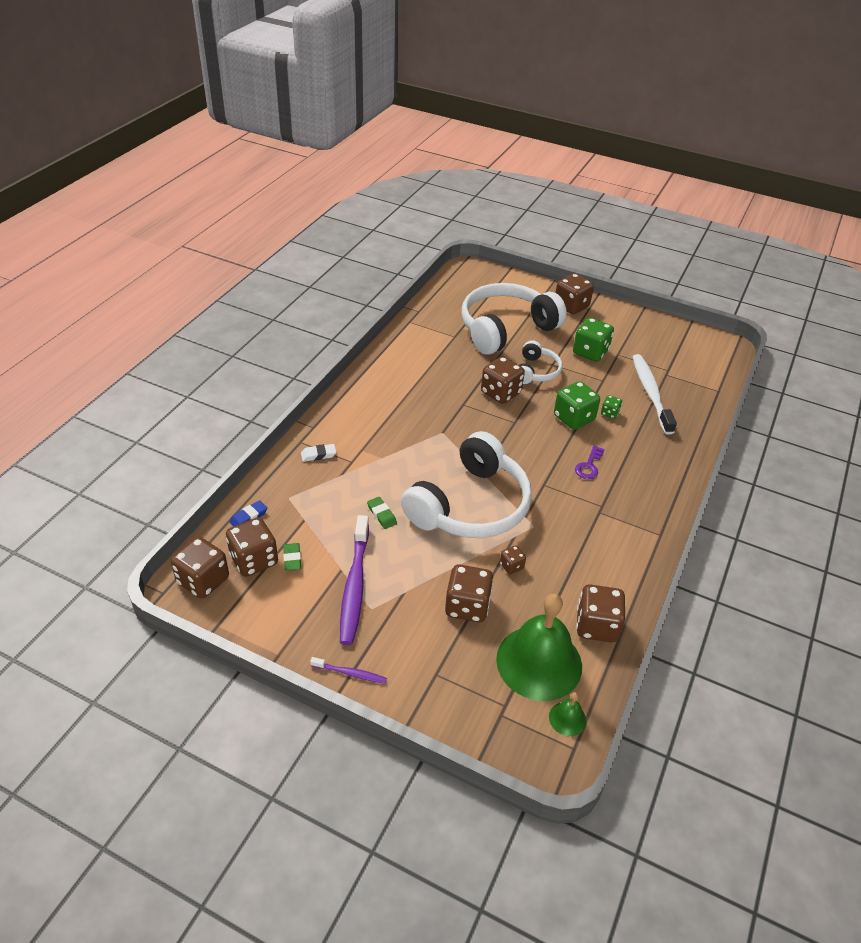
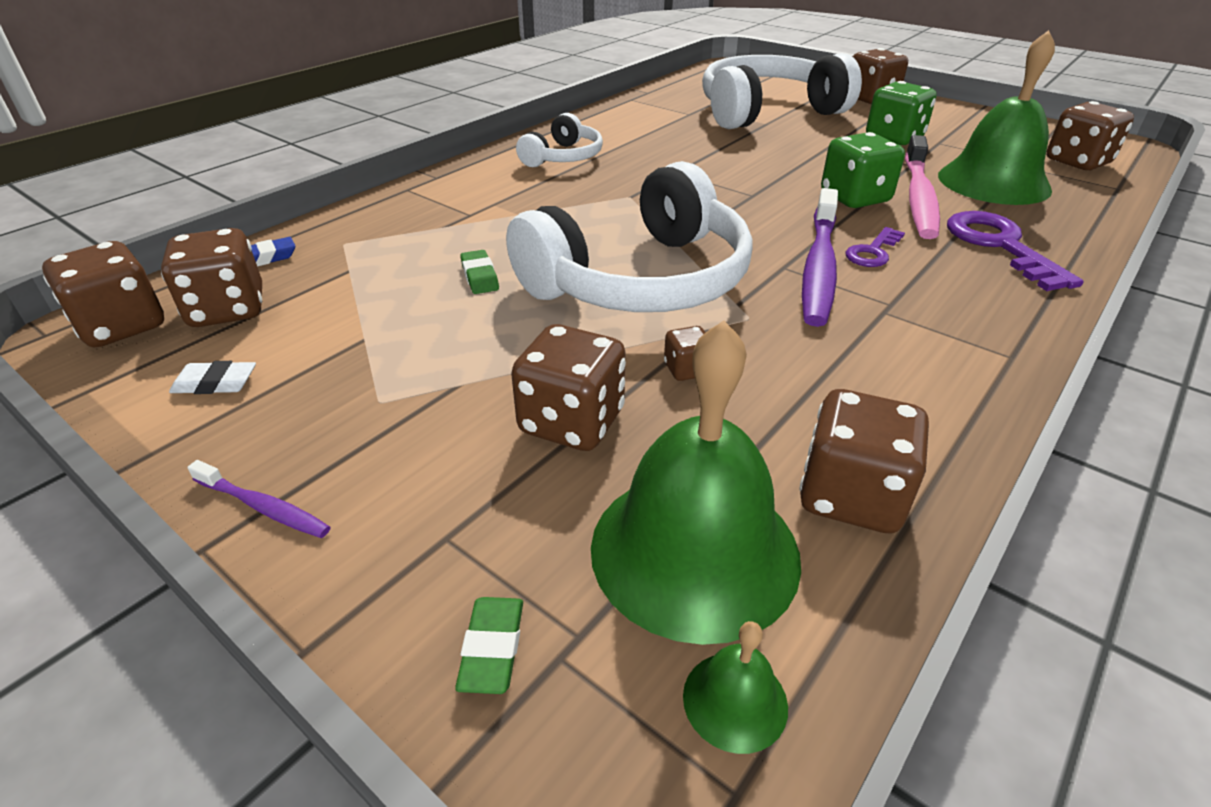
camera: 15 degrees right, 5 degrees down
green eraser [283,543,301,571] -> green eraser moved to [455,597,523,694]
white eraser [301,444,336,462] -> white eraser moved to [169,361,256,394]
purple toothbrush [340,515,369,645] -> purple toothbrush moved to [802,188,838,327]
brown dice [481,356,525,404] -> brown dice moved to [1046,101,1134,170]
white headphones [520,340,562,384] -> white headphones moved to [516,113,603,167]
green dice [601,395,622,419] -> pink toothbrush [905,135,940,239]
white toothbrush [632,354,677,435] -> green bell [938,30,1055,205]
none -> purple key [947,211,1084,291]

